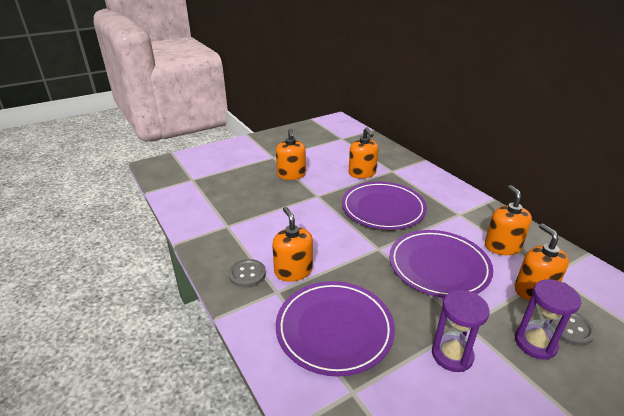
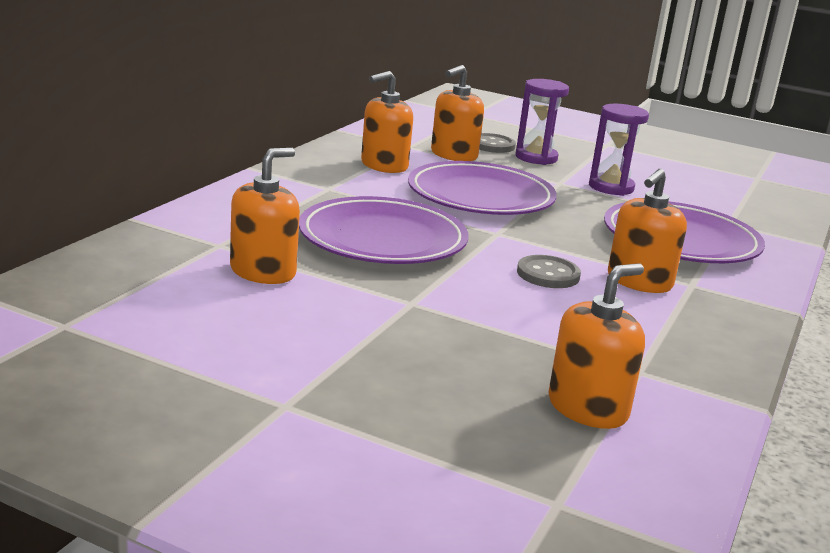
camera: 125 degrees left, 10 degrees down
grey button [229,259,266,288] -> grey button moved to [517,255,581,288]
orange soap dispenser [276,129,306,180] -> orange soap dispenser moved to [548,263,645,429]

